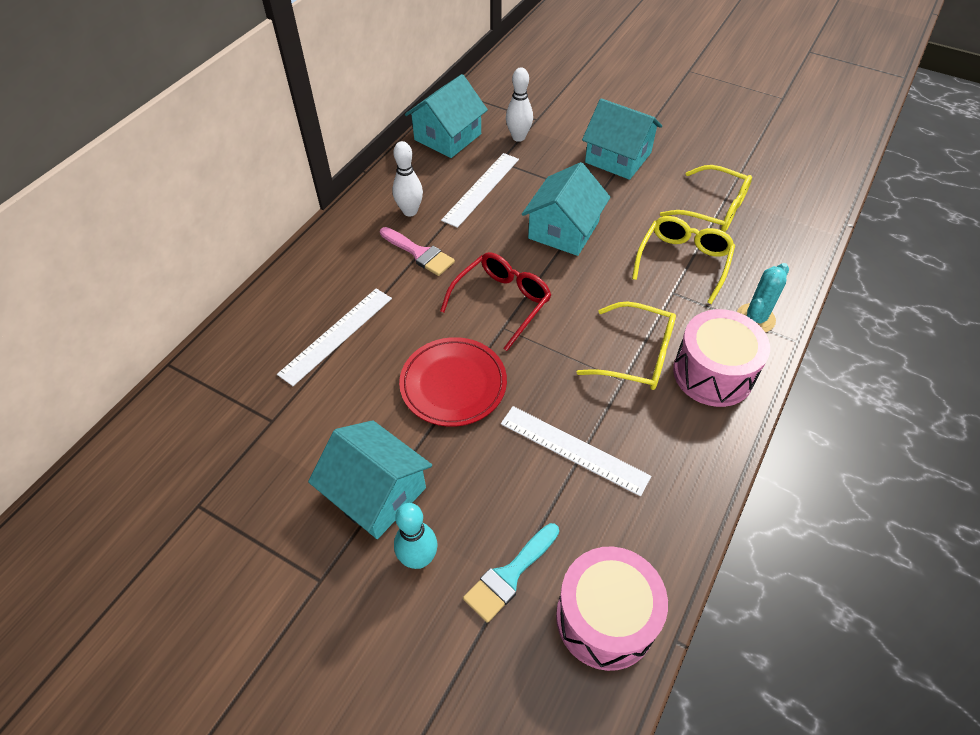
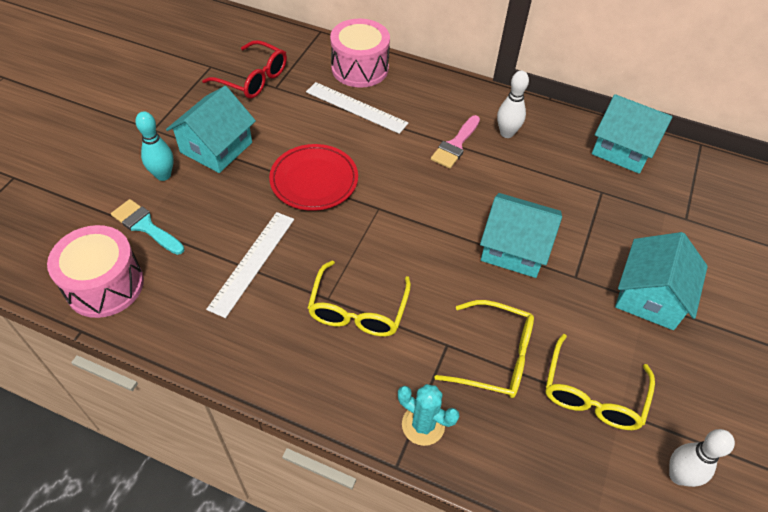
camera: 80 degrees right, 0 degrees up
red glasses [440,252,551,351] -> red glasses moved to [202,40,287,99]
white ruler [441,153,519,228] -> none
white bowling pin [506,67,533,142] -> white bowling pin moved to [669,429,735,487]
pink drum [673,309,770,407] -> pink drum moved to [330,19,390,88]

